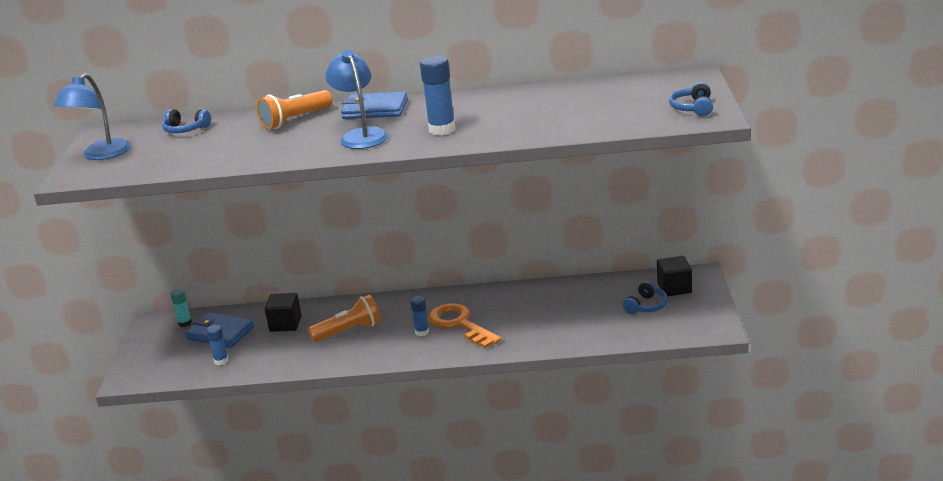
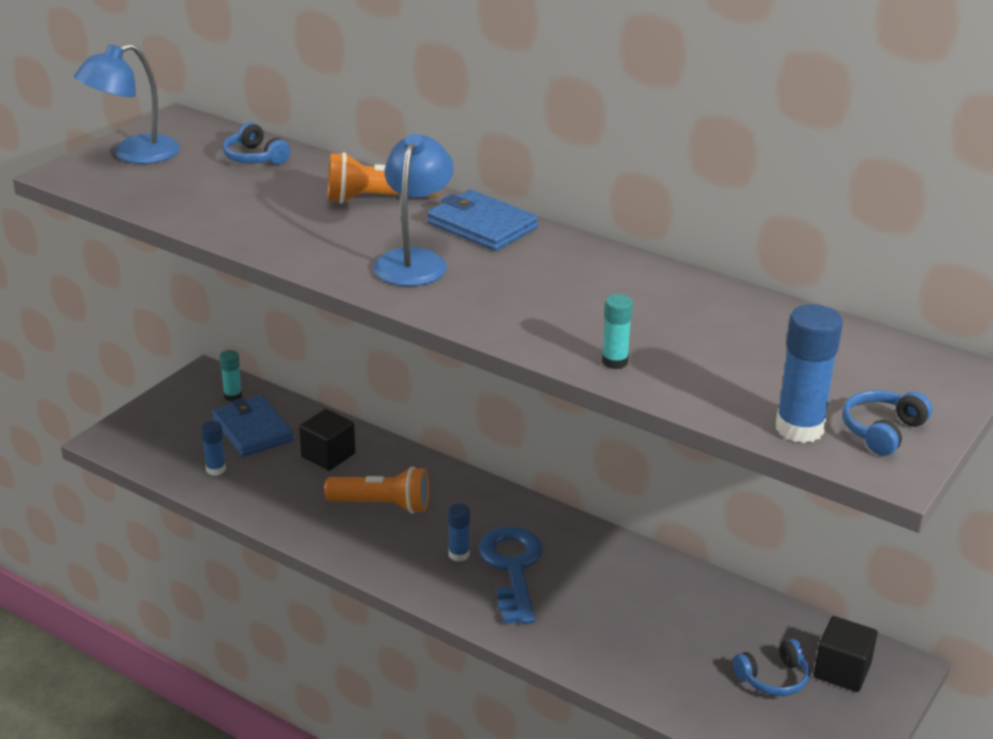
camera: 30 degrees right, 5 degrees up
blue glue stick [420,55,456,136] -> blue glue stick moved to [776,304,843,443]
orange key [428,303,501,349] -> blue key [478,527,543,624]
none -> turquoise glue stick [602,294,633,369]

